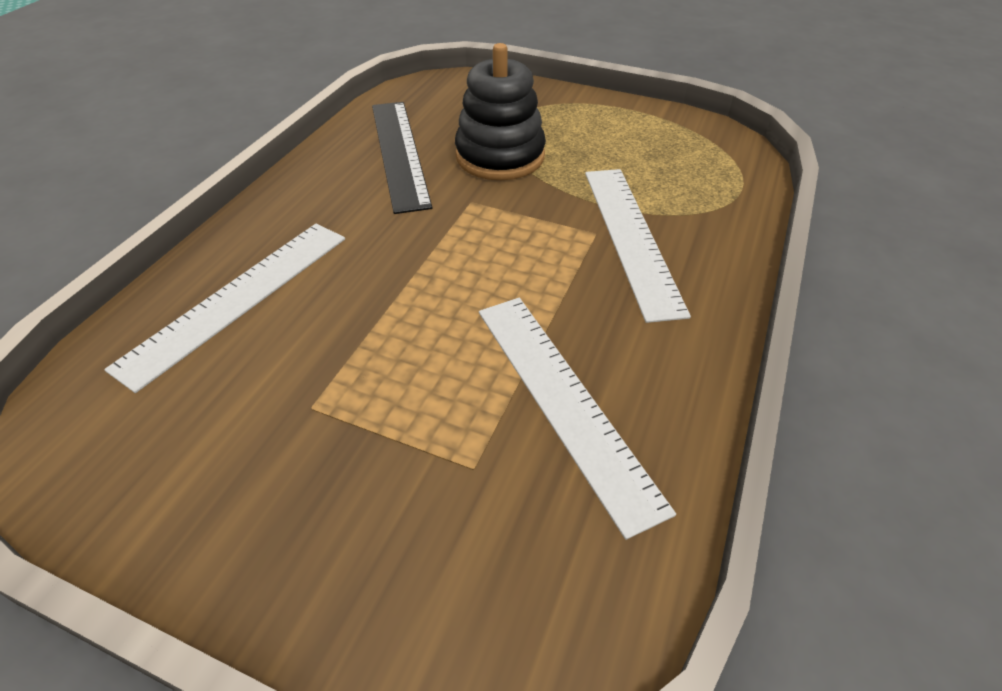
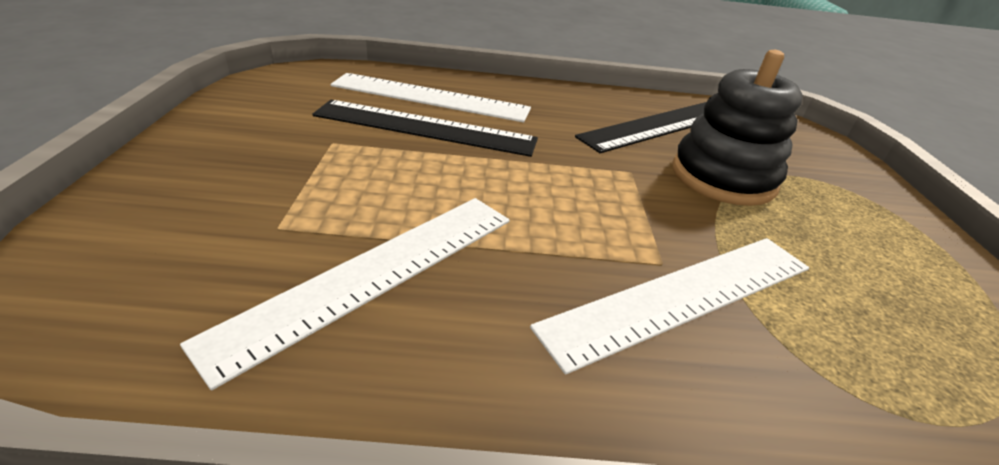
camera: 65 degrees right, 10 degrees down
none -> black ruler [312,100,538,157]

